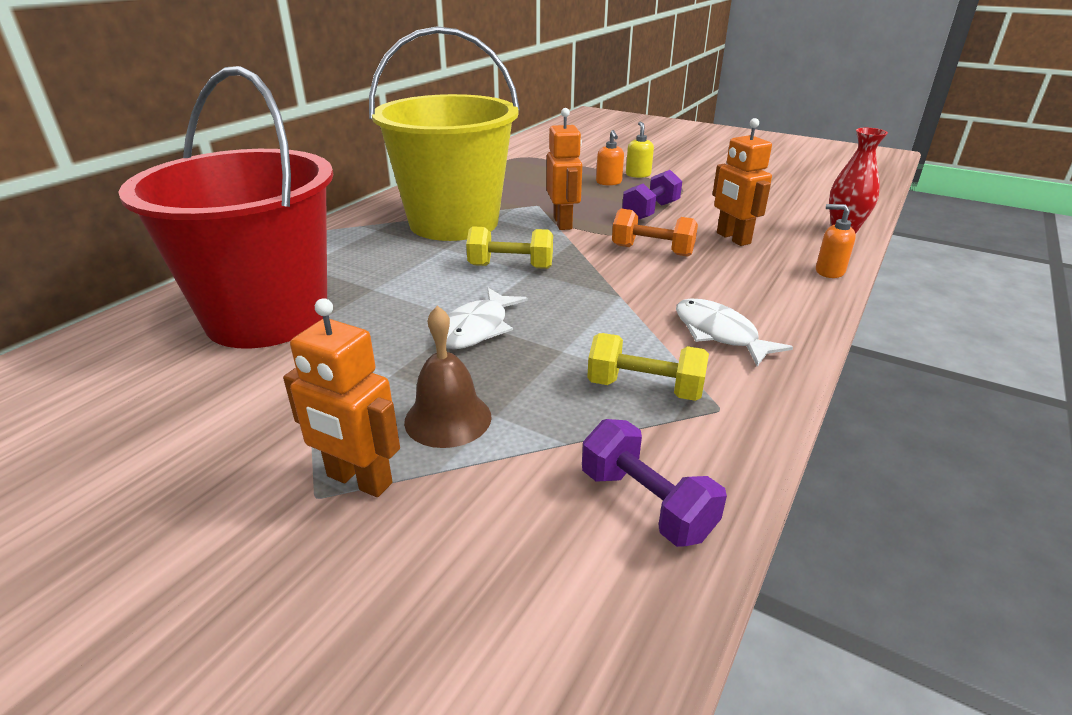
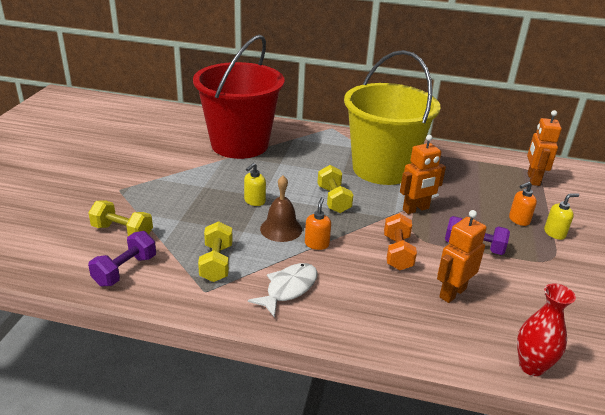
camera: 70 degrees right, 0 degrees up
orange robot [283,298,400,497] -> orange robot moved to [527,110,562,186]
brown bell [404,306,492,448] -> brown bell moved to [260,176,302,242]
white fish [446,288,528,350] -> yellow soap dispenser [244,163,266,206]
orange soap dispenser [816,204,856,278] -> orange soap dispenser moved to [305,197,331,250]
none -> yellow dumbbell [89,201,153,236]

